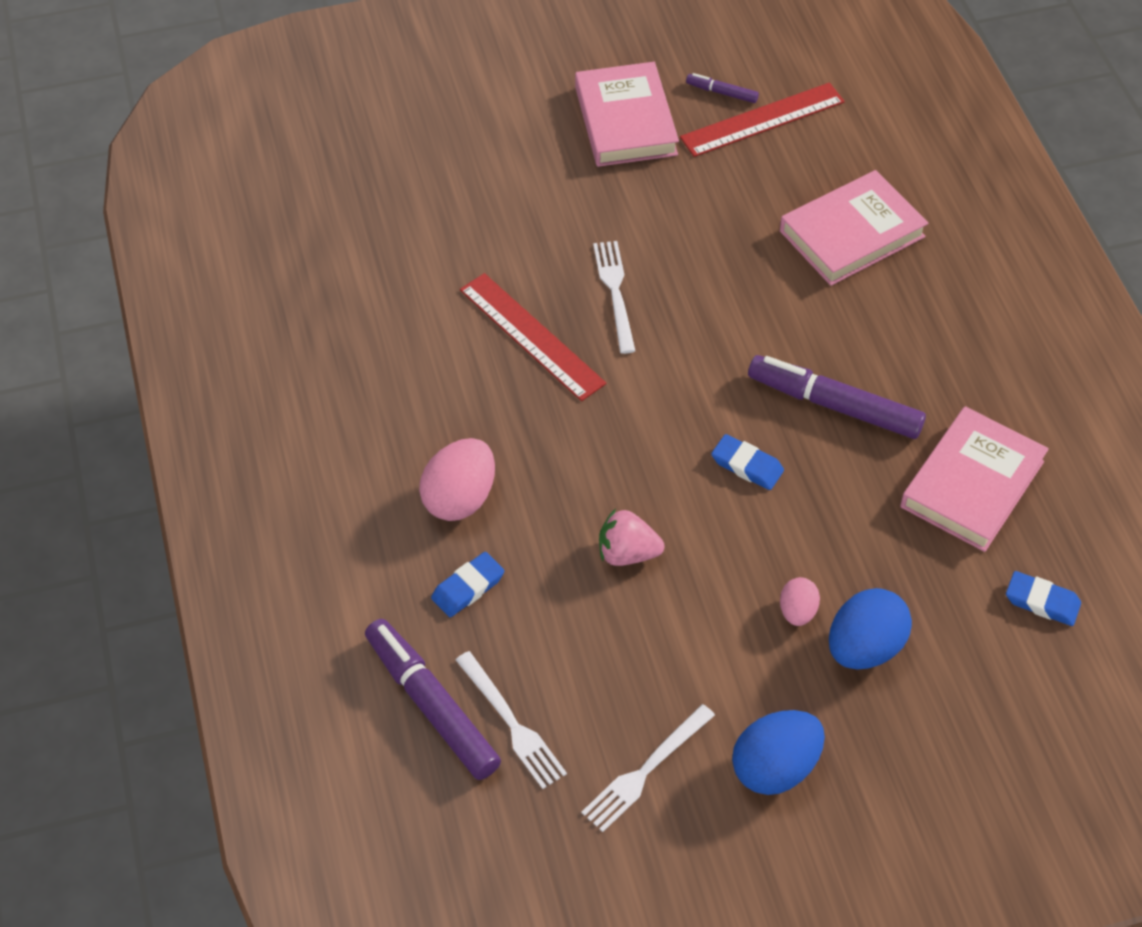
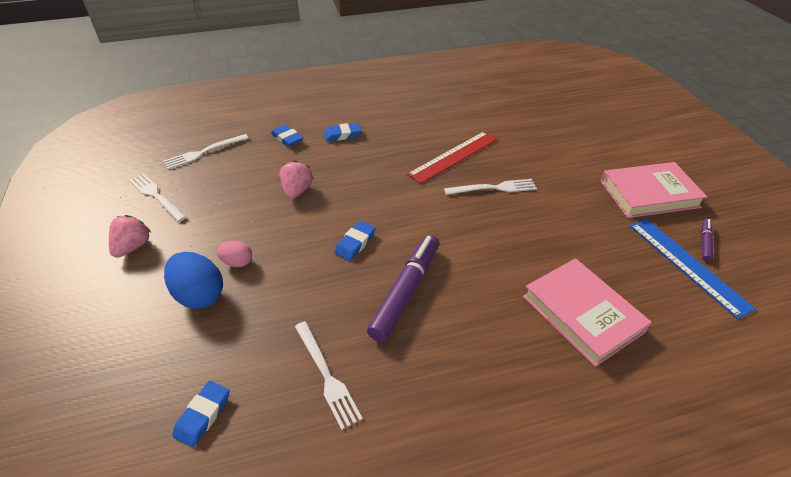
camera: 90 degrees right, 10 degrees down
purple marker [365,619,501,780] -> none
pink egg [419,438,495,521] -> blue eraser [323,123,362,142]
red ruler [680,83,845,157] -> blue ruler [630,219,756,319]
blue egg [732,710,825,795] -> pink strawberry [109,215,151,258]
pink book [900,406,1049,552] -> white fork [295,321,363,430]

